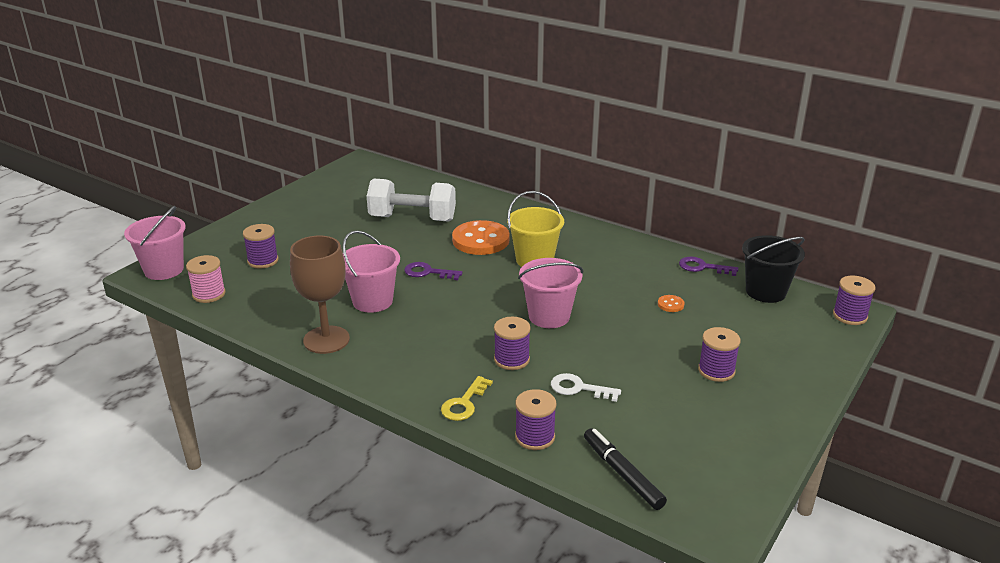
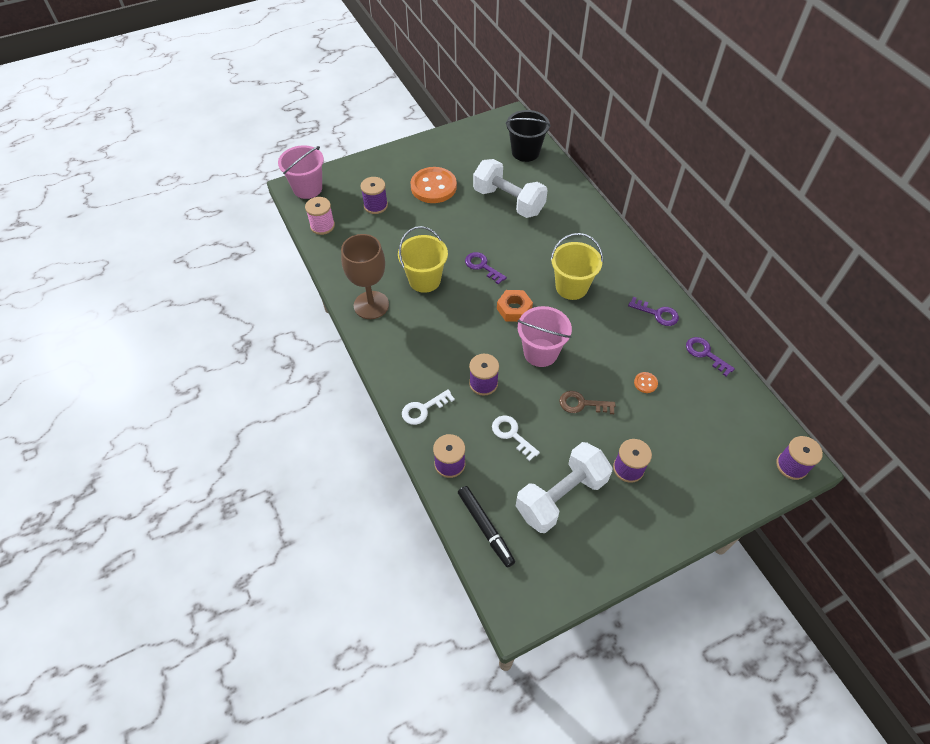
camera: 30 degrees right, 25 degrees up
pink bucket [343,231,400,313] -> yellow bucket [398,226,448,293]
yellow key [441,376,493,421] -> white key [402,389,455,425]
orange button [452,220,509,255] -> orange button moved to [410,167,457,203]
black marker [584,428,667,510] -> black marker turned 150 degrees clockwise [458,486,515,567]
black bucket [742,235,805,303] -> black bucket moved to [506,110,551,162]
none -> orange nut [497,290,533,322]
none -> white dumbbell [516,442,613,533]
none -> brown key [559,391,615,414]
none -> purple key [628,297,679,326]

